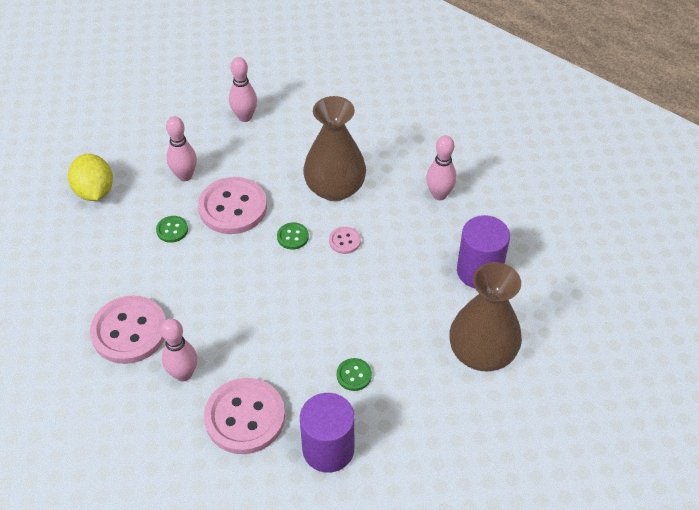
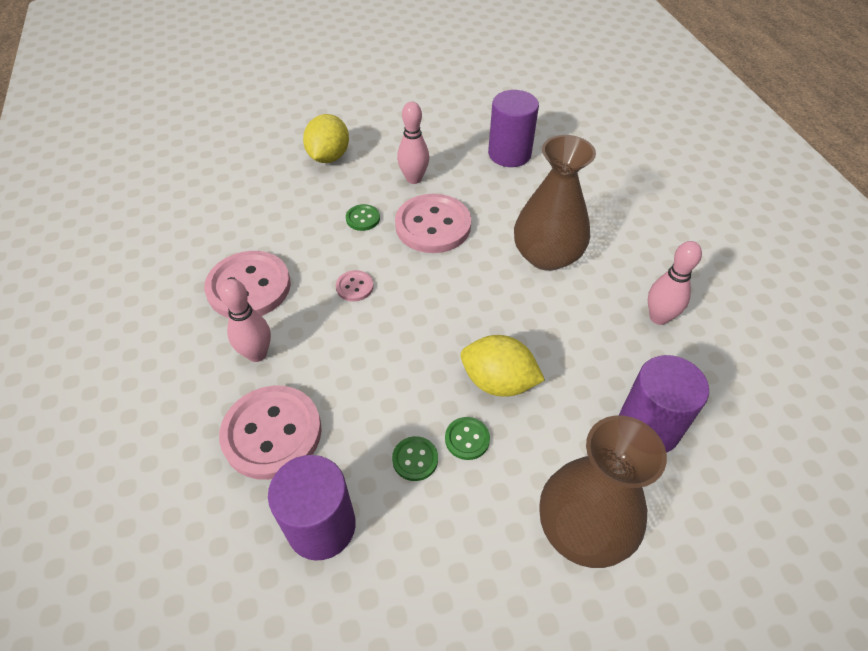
camera: 35 degrees right, 0 degrees up
pink bowling pin [229,57,257,122] -> purple cylinder [488,90,539,167]
green button [277,222,309,250] -> green button moved to [445,417,490,460]
pink button [329,227,361,254] -> pink button moved to [336,270,374,302]
none -> yellow lemon [460,335,545,396]

